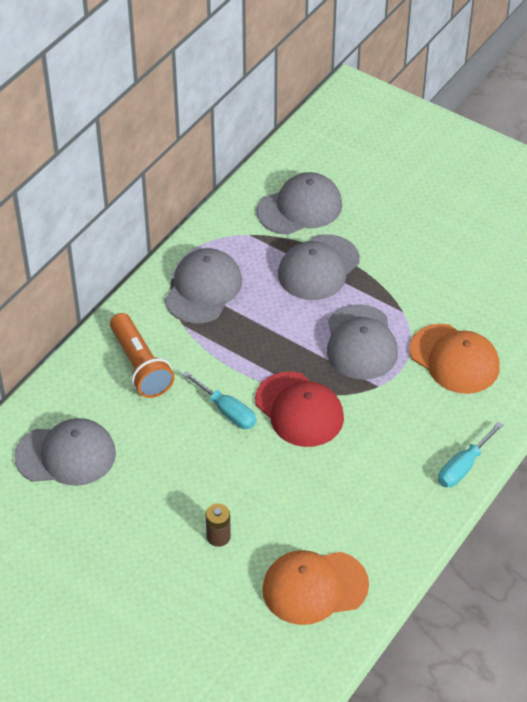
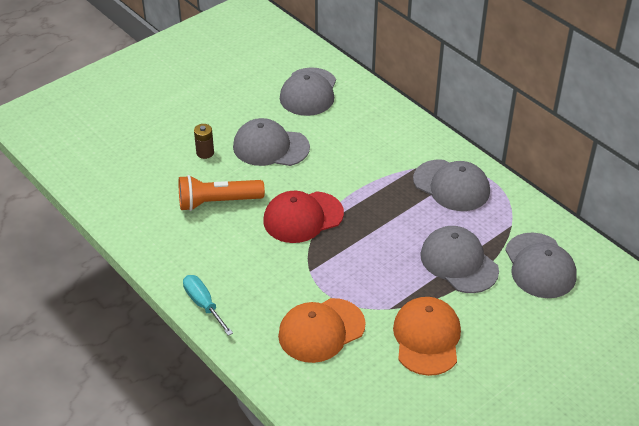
camera: 105 degrees right, 5 degrees down
orange flashlight [110,313,175,398] -> orange flashlight moved to [179,175,265,211]
turquoise screwdriver [182,371,256,429] -> none
orange cap [262,550,369,625] -> orange cap moved to [393,297,461,376]
grey cap [327,304,398,380] -> grey cap moved to [233,118,310,166]

